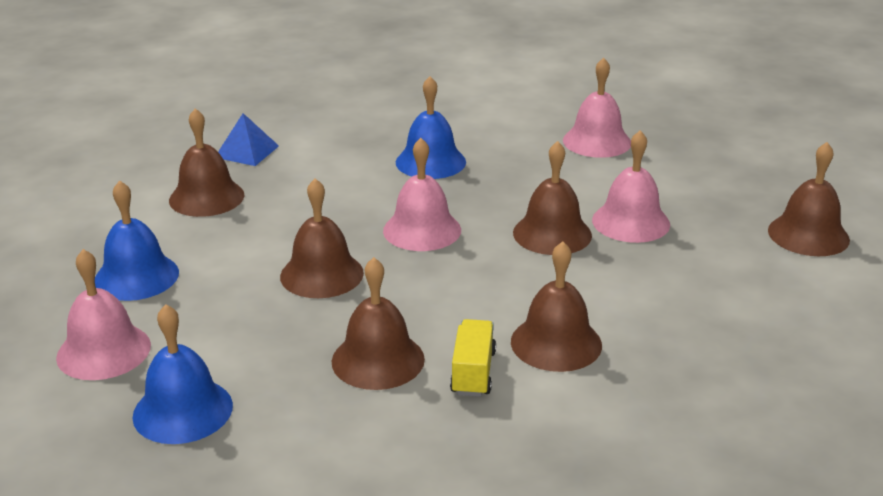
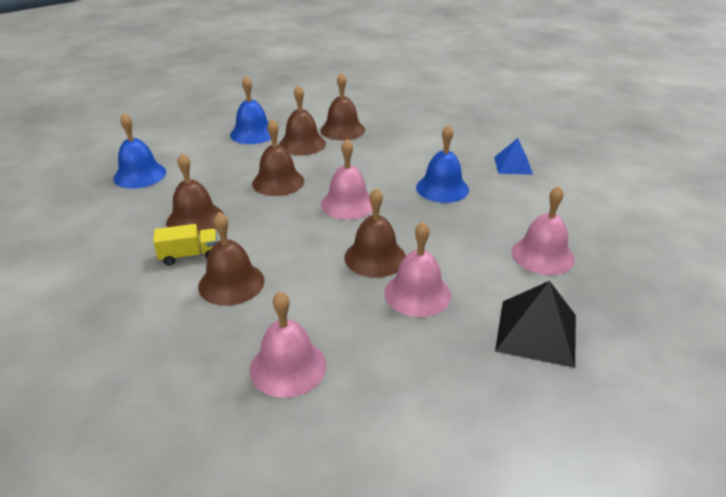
camera: 70 degrees right, 5 degrees up
pink bell [56,249,151,380] -> pink bell moved to [250,292,326,398]
blue pyramid [218,113,279,166] -> blue pyramid moved to [494,138,533,175]
brown bell [768,142,850,256] -> brown bell moved to [279,85,326,155]
none -> black pyramid [495,281,576,368]

